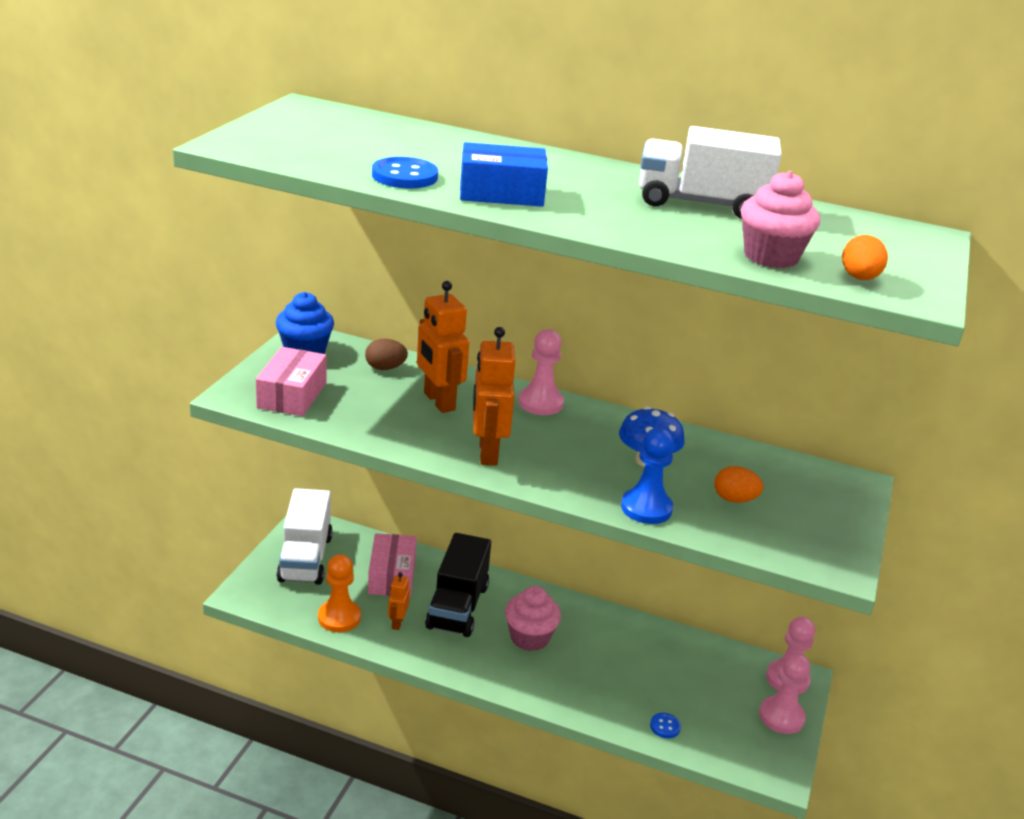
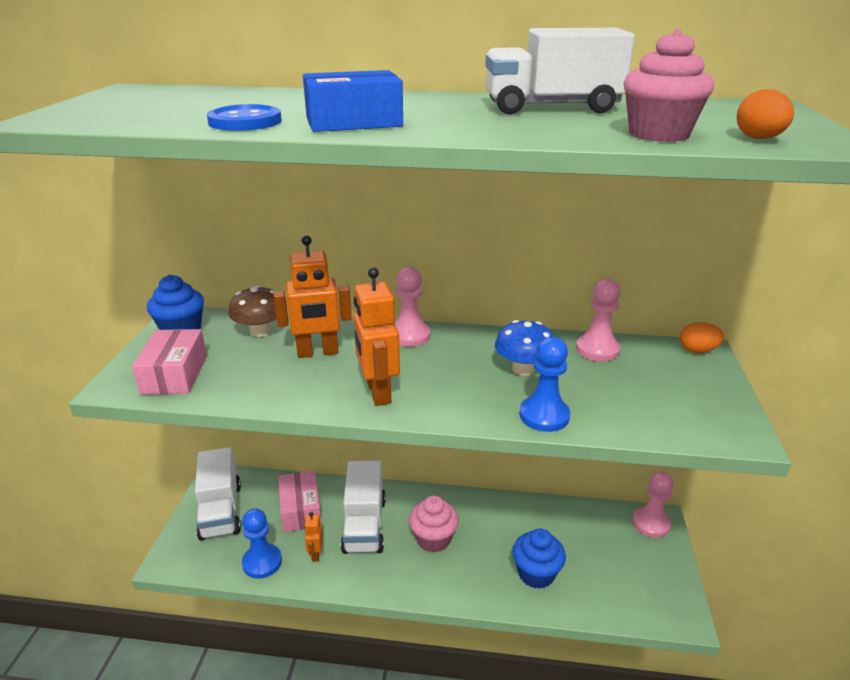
camera: 10 degrees left, 0 degrees up
orange pawn [318,554,361,632] -> blue pawn [242,508,282,579]
brown egg [365,339,408,370] -> brown mushroom [228,286,276,337]
orange robot [417,281,469,413] -> orange robot turned 60 degrees counterclockwise [274,235,352,358]
black truck [425,533,491,637] -> white truck [341,460,386,554]
blue button [650,713,681,738] -> none
orange egg [714,466,763,503] -> orange egg moved to [680,322,724,353]
pink pawn [759,653,810,734] -> pink pawn moved to [576,279,621,361]
none -> blue cupcake [513,528,566,589]

